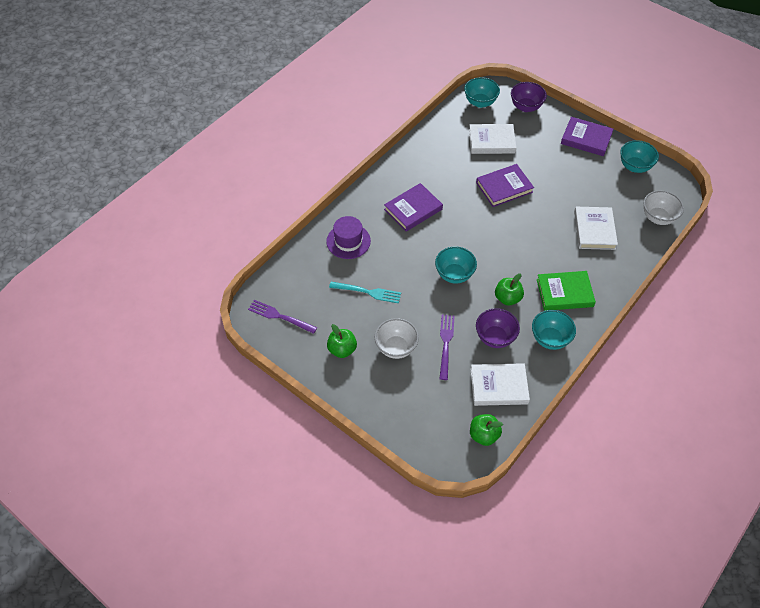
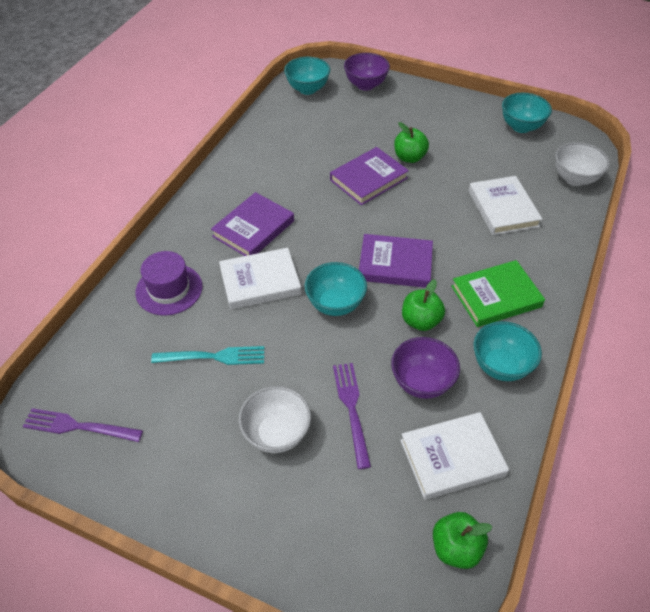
camera: 15 degrees left, 5 degrees down
green apple [327,324,357,358] -> green apple moved to [394,122,429,163]
white book [469,124,516,154] -> white book moved to [219,248,301,309]
purple book [561,117,614,156] -> purple book moved to [359,234,433,288]

